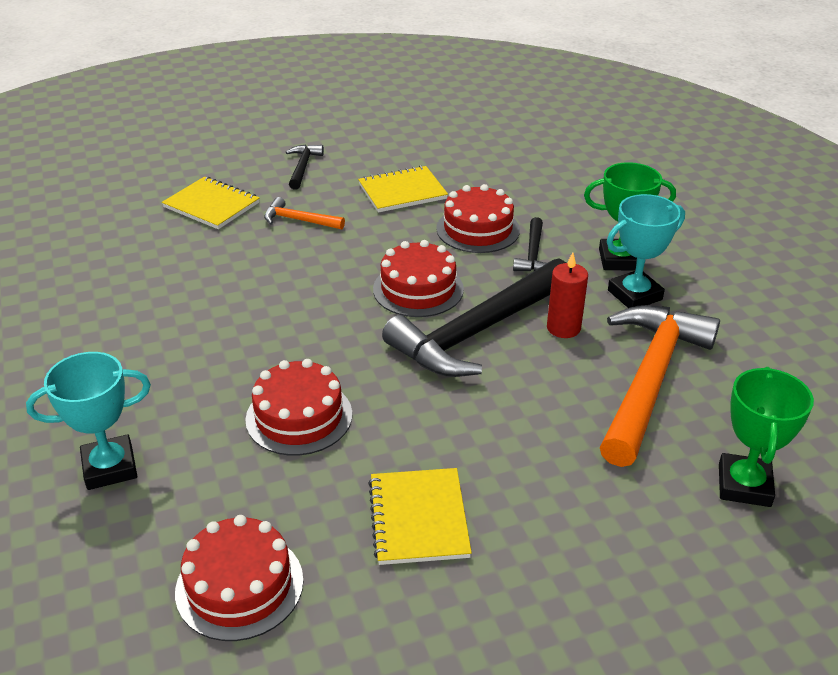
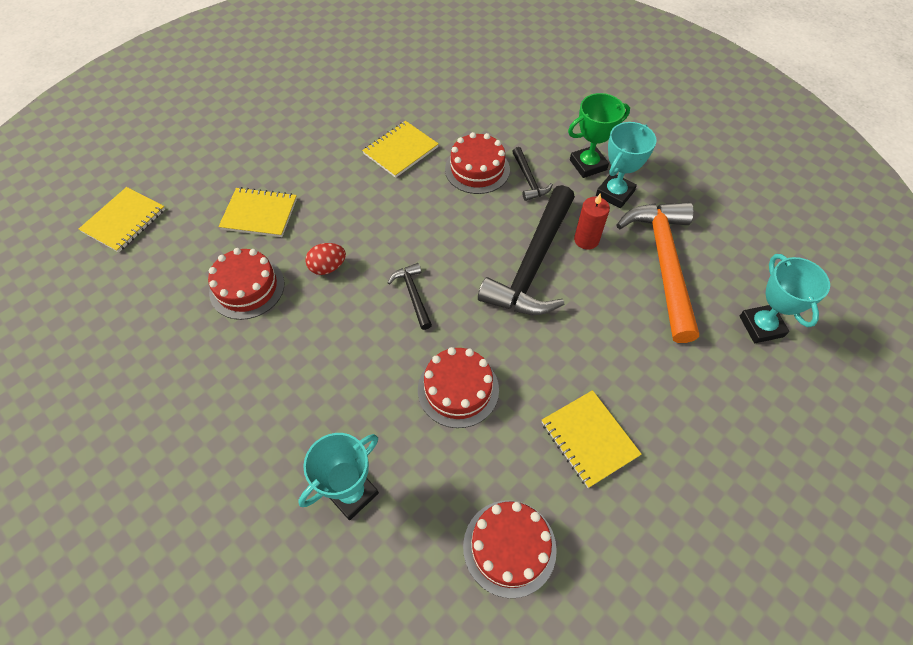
camera: 25 degrees left, 20 degrees up
orange hammer [264,197,345,229] -> none
black hammer [286,144,324,190] -> black hammer moved to [388,263,432,330]
red cake [373,240,464,317] -> red cake moved to [208,248,284,320]
green trophy [719,367,814,507] -> turquoise trophy [740,254,830,343]
none -> yellow notebook [79,187,165,252]
none -> red egg [305,243,346,275]

